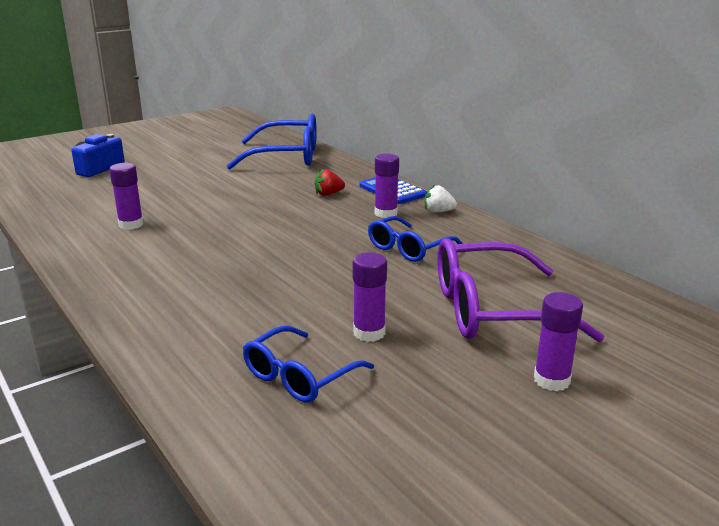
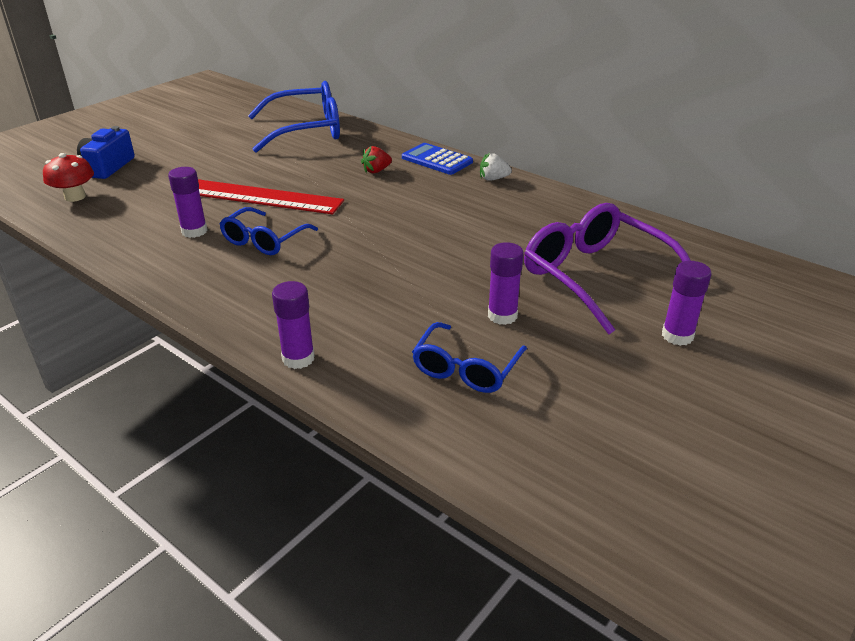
camera: 15 degrees left, 10 degrees up
blue glasses [368,216,463,262] -> blue glasses moved to [219,207,318,255]
purple glue stick [375,154,399,218] -> purple glue stick moved to [272,281,315,369]
purple glasses [438,238,604,342] -> purple glasses turned 75 degrees clockwise [524,203,691,335]
none -> red mushroom [43,153,94,202]
none -> red ruler [198,179,344,214]

